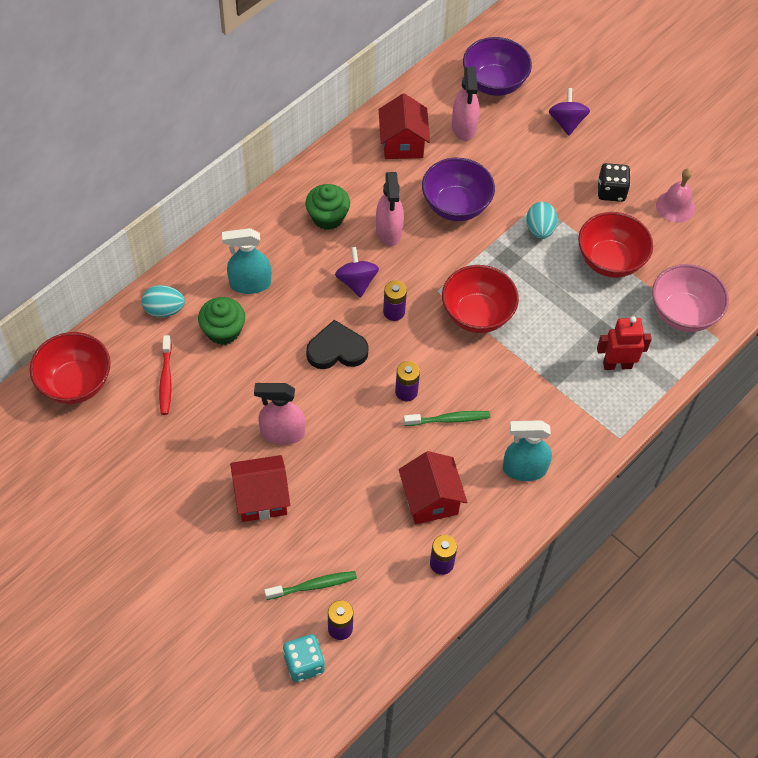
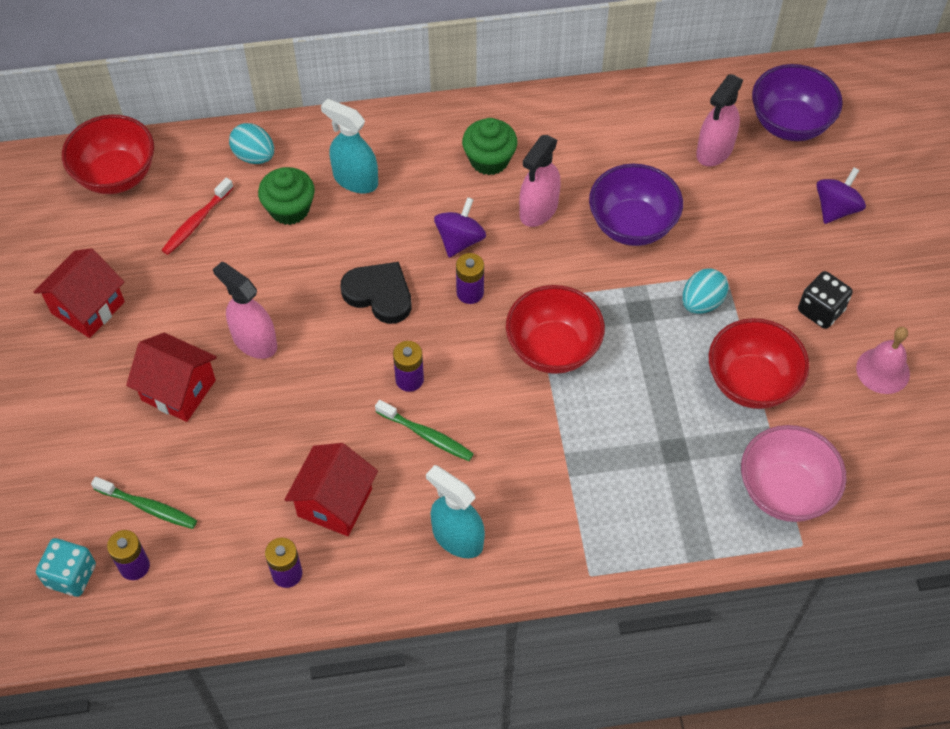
camera: 40 degrees right, 0 degrees up
red house [378,93,430,159] -> red house moved to [34,248,125,338]
red robot [597,316,652,370] -> none

